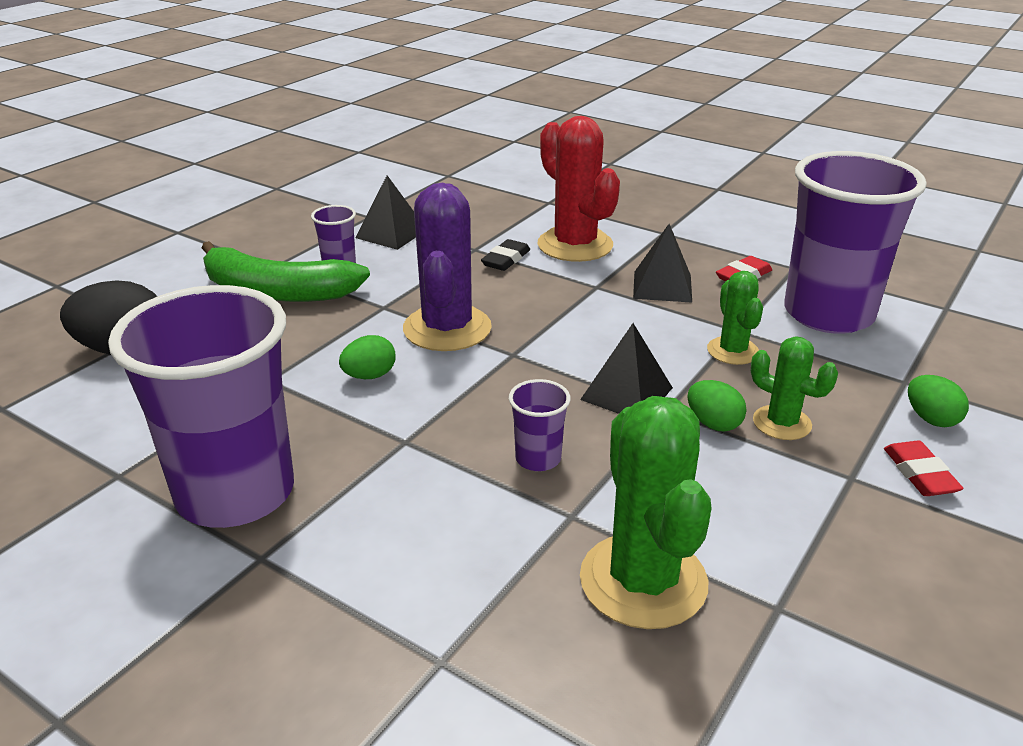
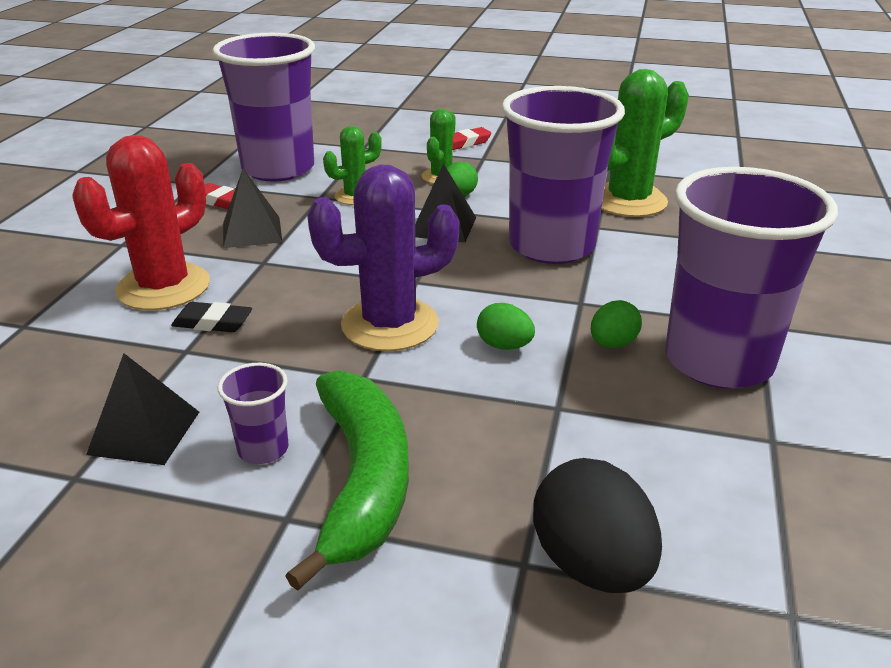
camera: 110 degrees left, 0 degrees up
purple cup [509,379,571,471] -> purple cup [501,86,625,264], size x2.43
green egg [908,375,969,427] -> green egg moved to [591,300,642,348]

